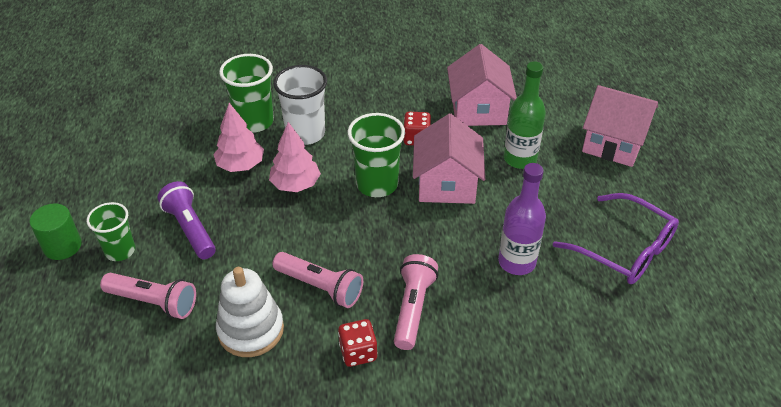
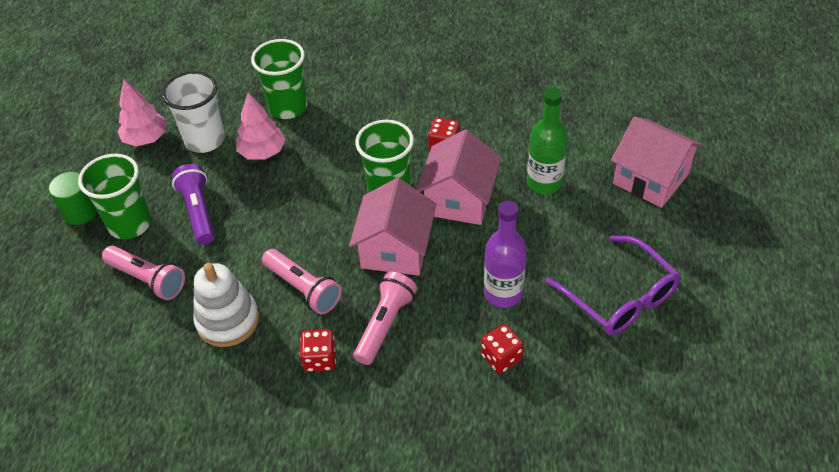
camera: 15 degrees right, 5 degrees up
green cup [87,202,135,261] -> green cup [78,154,151,240], size x1.51
pink tree [269,122,321,192] -> pink tree moved to [117,79,167,146]
white cup [273,65,327,145] -> white cup moved to [162,71,225,153]
pink house [447,44,517,126] -> pink house moved to [349,178,436,276]
none -> red dice [481,324,524,374]

